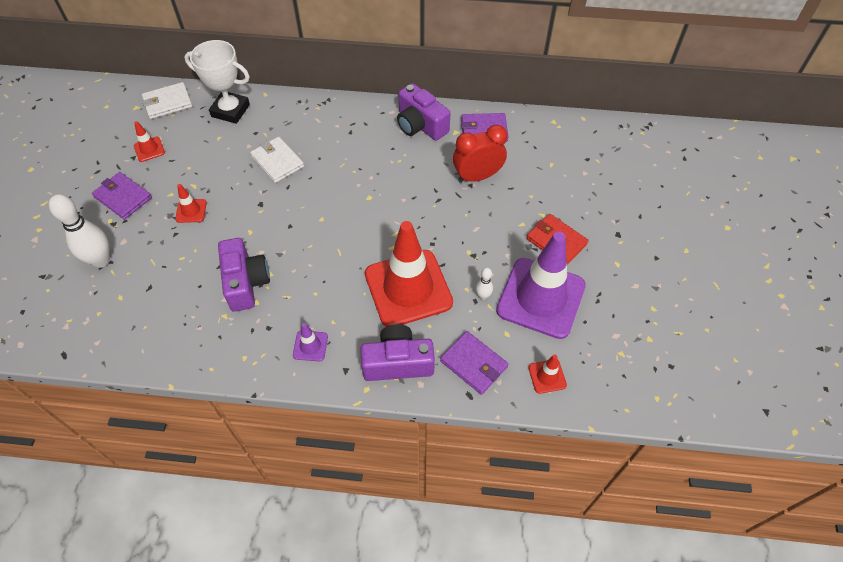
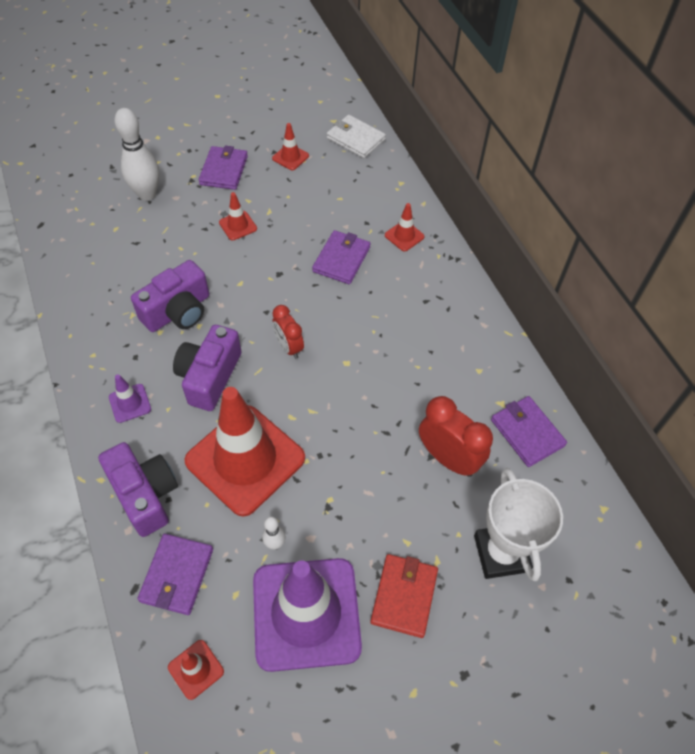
camera: 60 degrees right, 0 degrees up
white trophy [184,40,250,124] -> white trophy moved to [474,468,563,581]
white wallet [250,137,304,183] -> purple wallet [312,230,371,284]
purple camera [397,83,450,141] -> purple camera moved to [173,325,241,411]
none -> red clock [272,305,304,359]
none -> red traffic cone [385,203,424,251]

